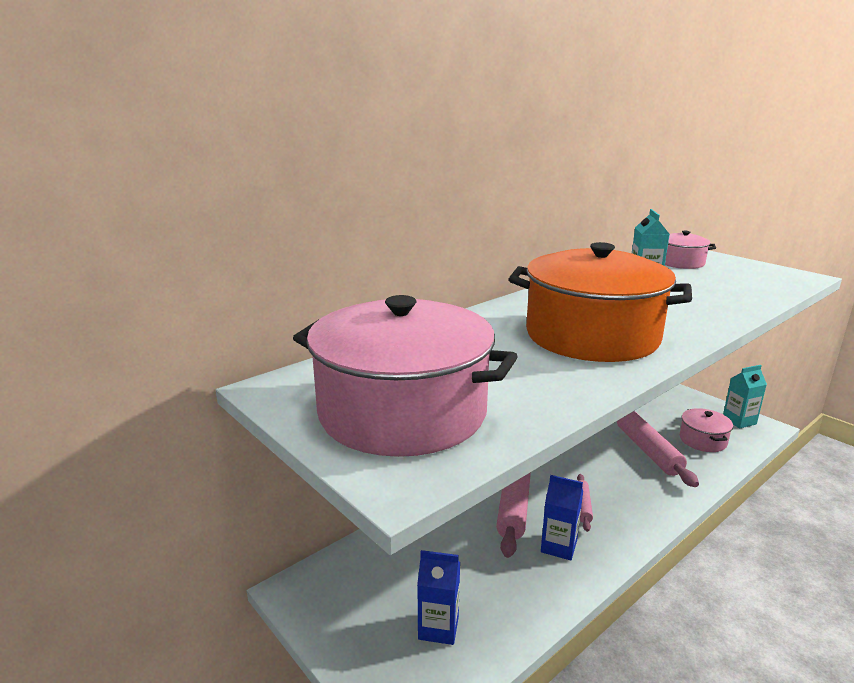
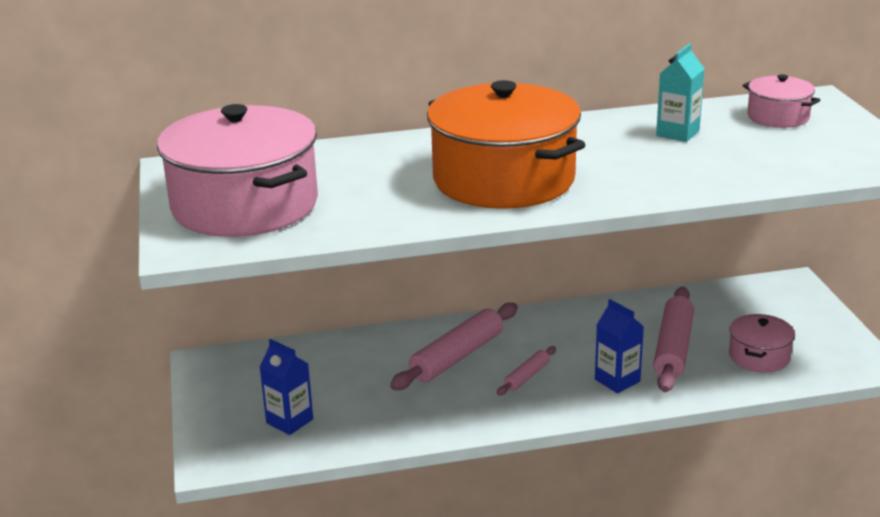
camera: 30 degrees right, 5 degrees up
blue carton [541,475,583,561] -> blue carton moved to [595,299,644,393]
turquoise carton [723,365,767,428] -> none

